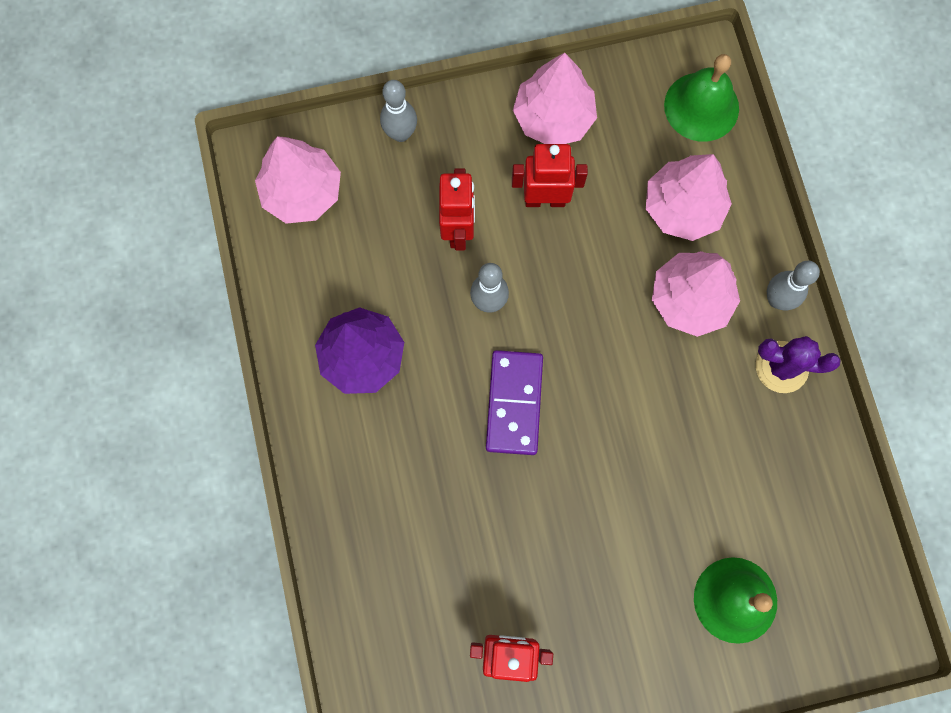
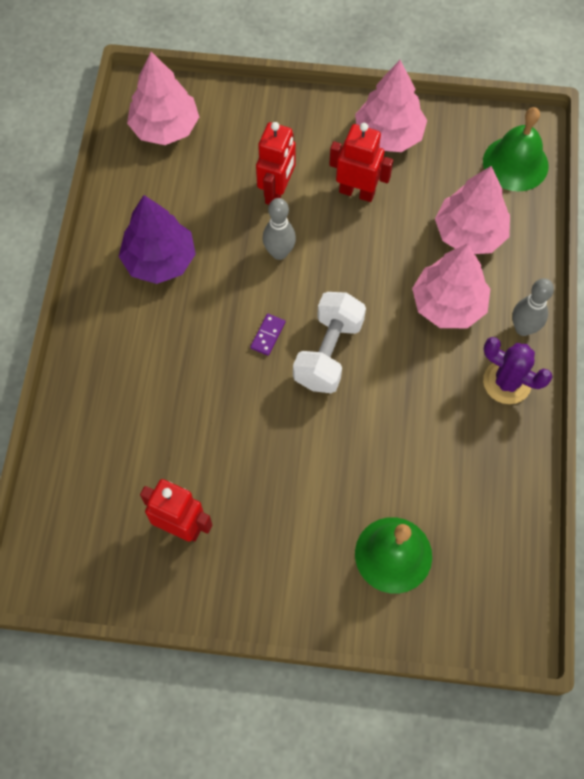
camera: 20 degrees right, 10 degrees down
grey bowling pin [380,80,417,142] -> none
purple domino [486,350,543,455] -> purple domino [250,314,285,356], size x0.46
none -> white dumbbell [293,292,366,393]

